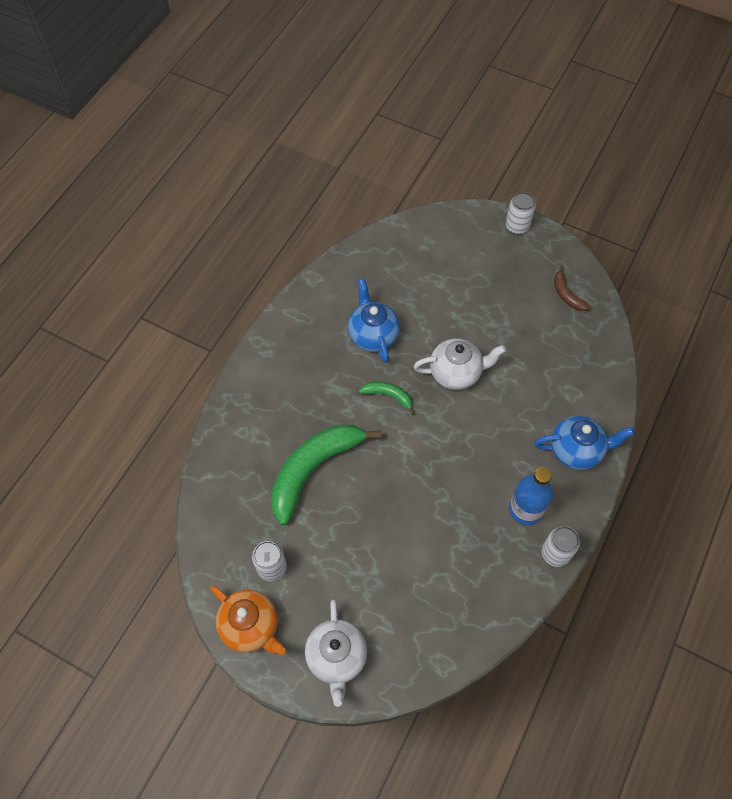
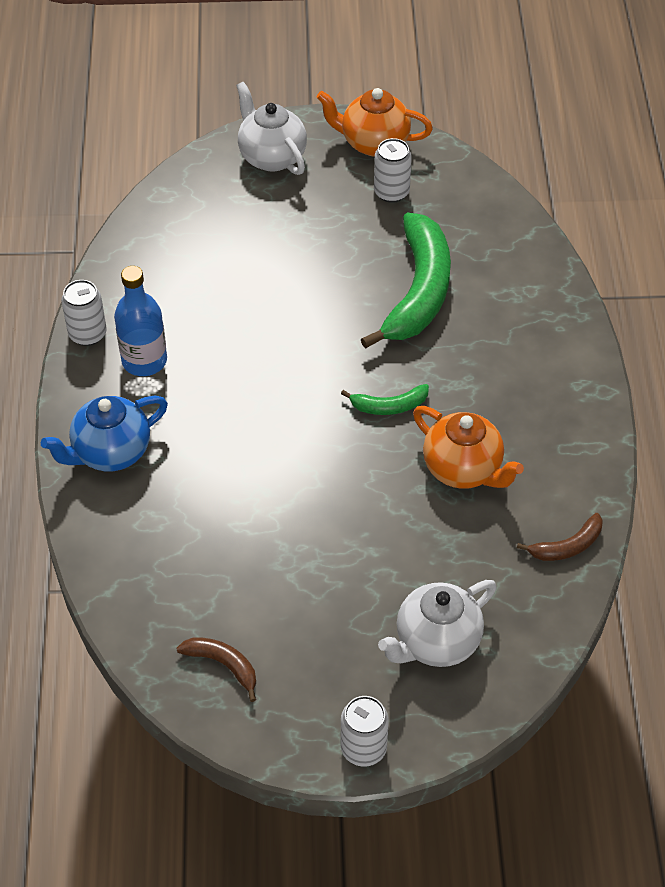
camera: 150 degrees right, 10 degrees down
blue teapot [348,278,400,363] -> orange teapot [413,406,524,489]
white teapot [413,338,506,390] -> white teapot moved to [378,580,497,667]
none -> brown banana [517,513,603,561]

